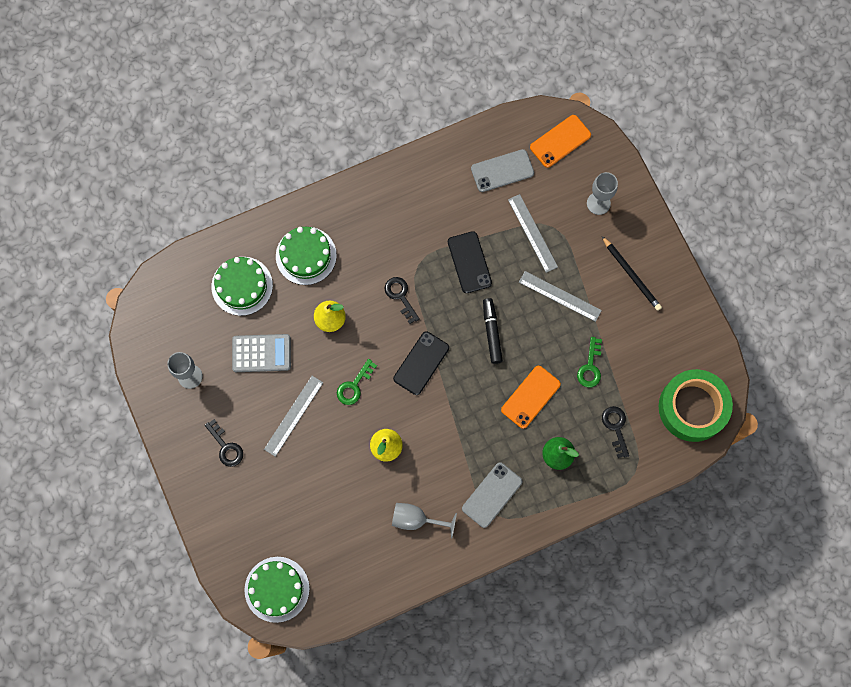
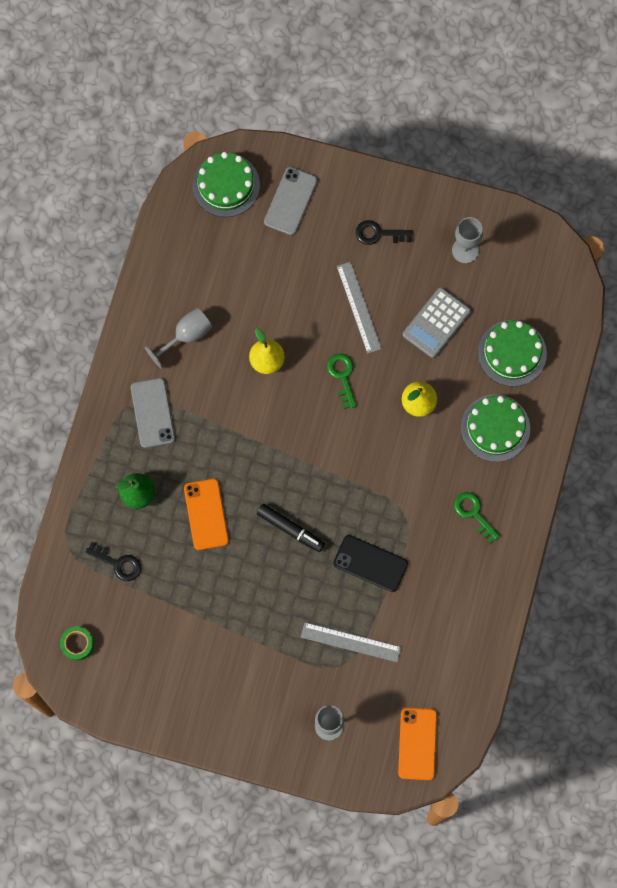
camera: 130 degrees right, 0 degrees up
black key [385,277,420,324] -> none
black phone [393,331,449,395] -> none
grey phone [471,149,534,192] -> grey phone moved to [264,167,318,235]
grey ruler [519,271,602,322] -> none
green key [577,337,602,387] -> green key moved to [454,492,500,543]
black pencil [602,236,662,311] -> none
green tape [659,369,733,442] -> green tape [60,626,94,661], size x0.42

